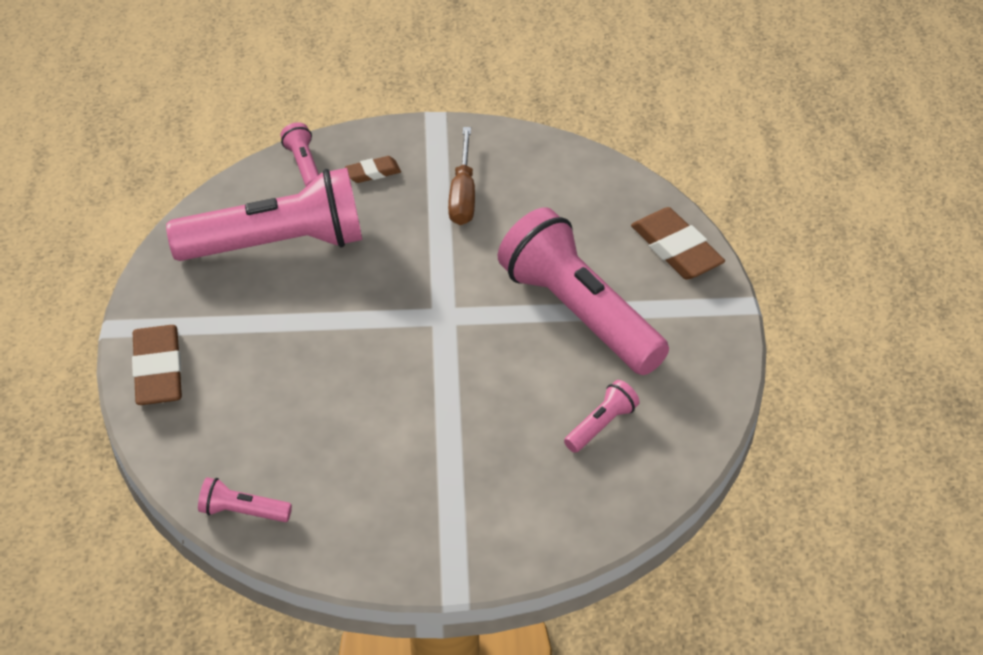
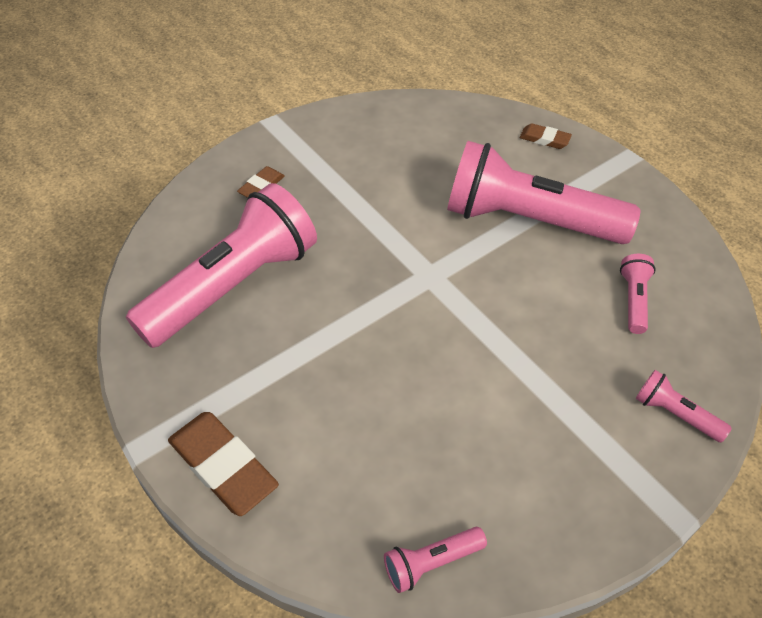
camera: 35 degrees left, 5 degrees up
pink flashlight [280,122,319,186] -> pink flashlight moved to [636,370,732,443]
brown screwdriver [448,127,475,225] -> none
brown eraser [631,207,725,280] -> brown eraser [520,123,572,149], size x0.53

